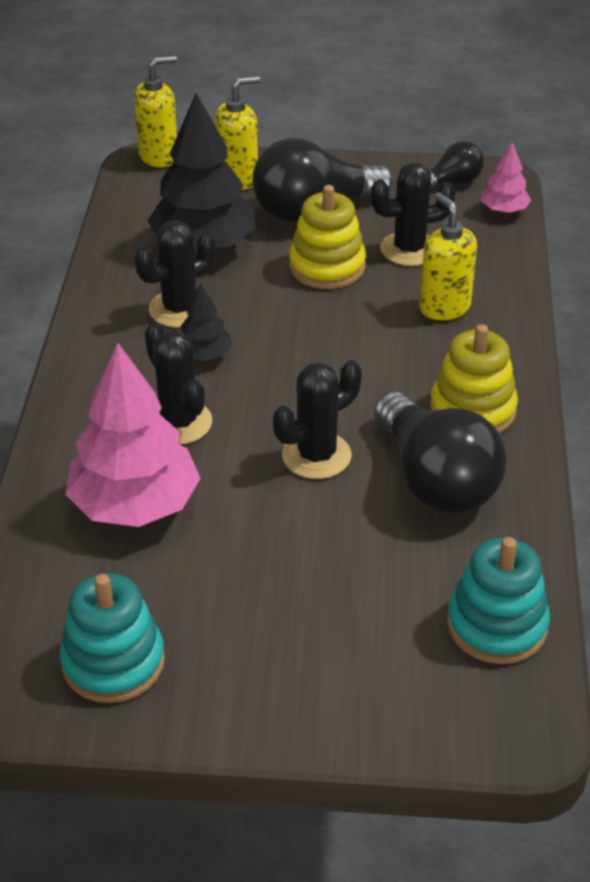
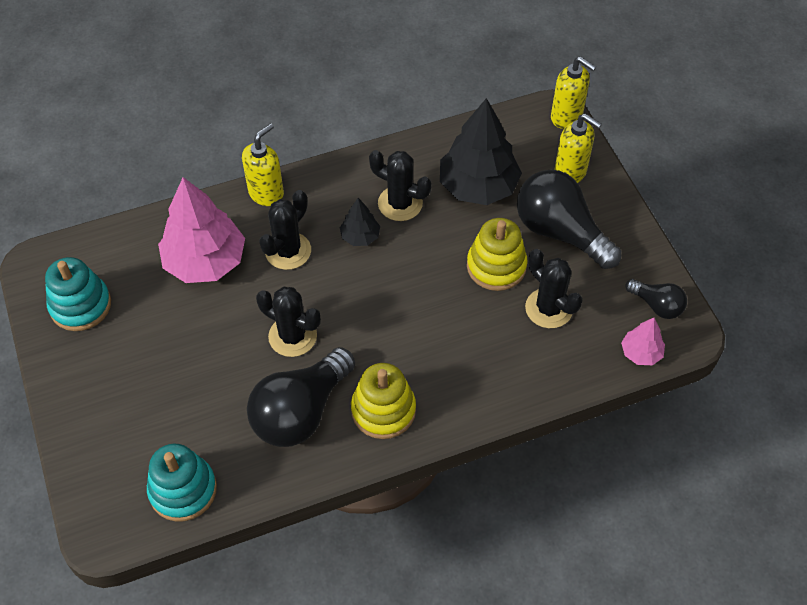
camera: 65 degrees right, 15 degrees up
yellow soap dispenser [419,192,477,320] -> yellow soap dispenser moved to [242,123,284,206]

